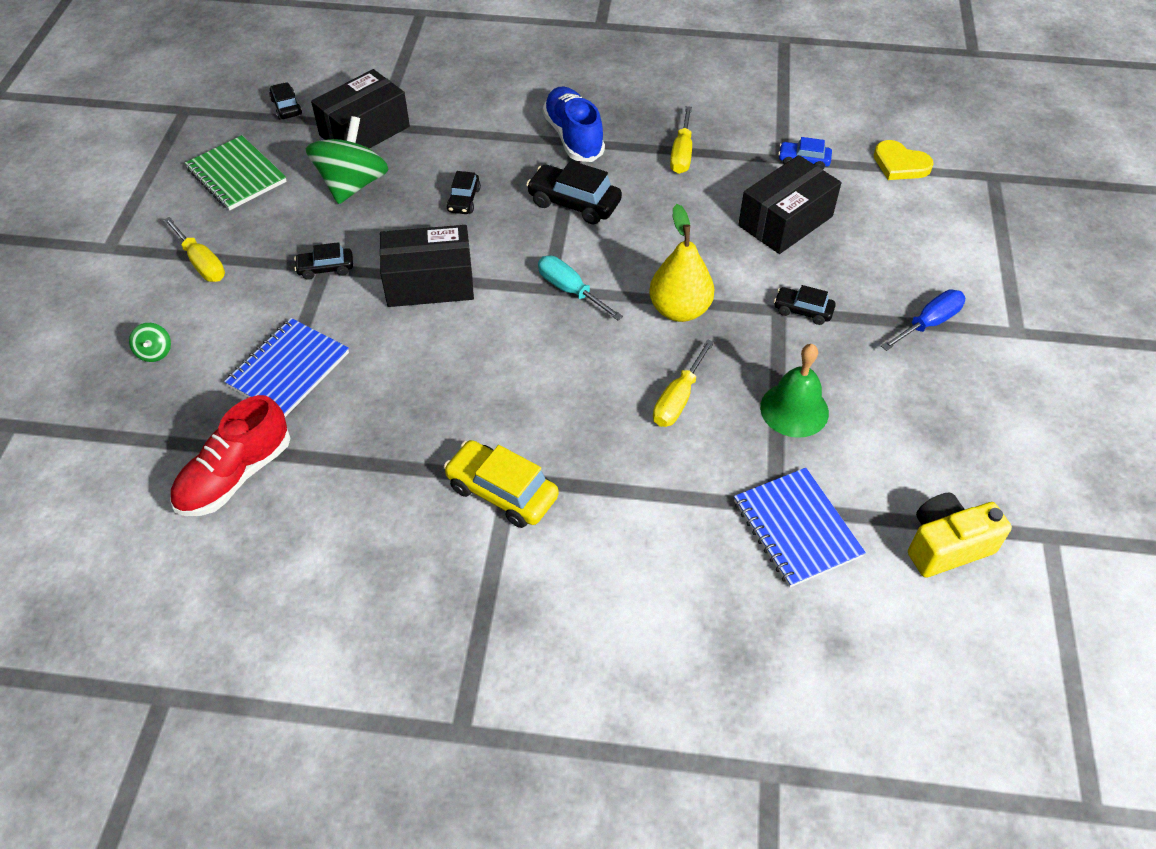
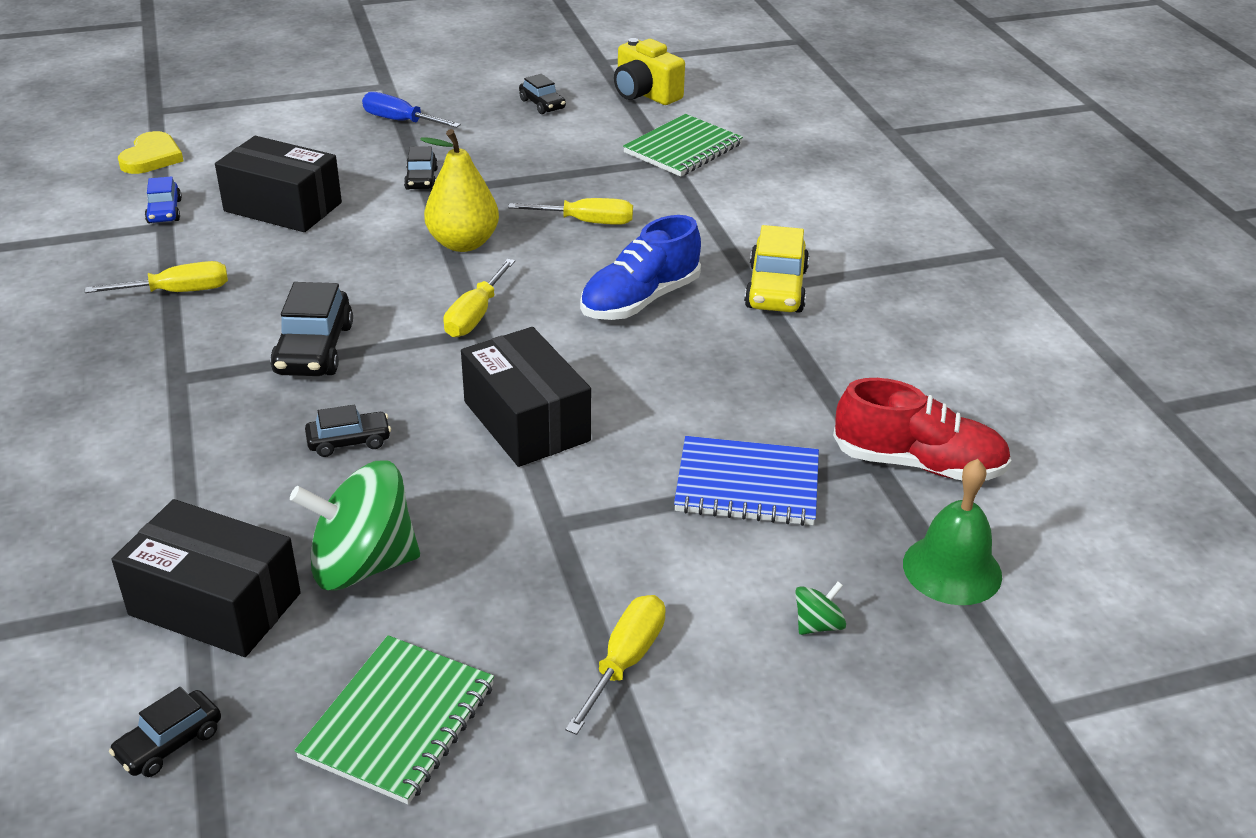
camera: 115 degrees left, 15 degrees down
black car [294,242,353,280] -> black car moved to [519,74,566,114]
turquoise screwdriver [538,256,623,320] -> yellow screwdriver [443,259,515,337]
blue shoe [543,87,605,162] -> blue shoe moved to [580,215,701,320]
blue notebook [734,468,866,587] -> green notebook [623,114,743,177]
green bell [760,344,829,438] -> green bell moved to [903,459,1002,605]

